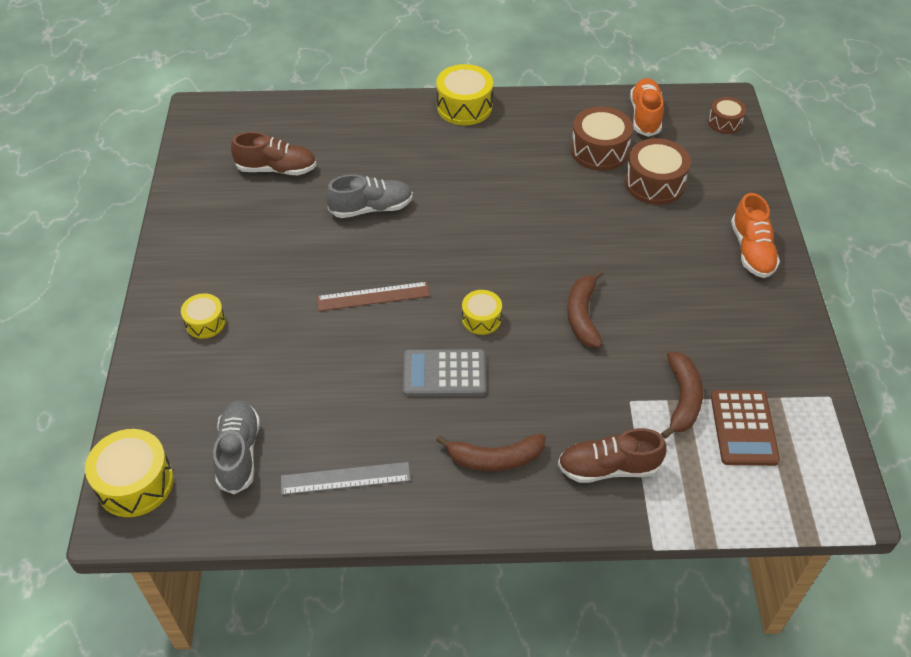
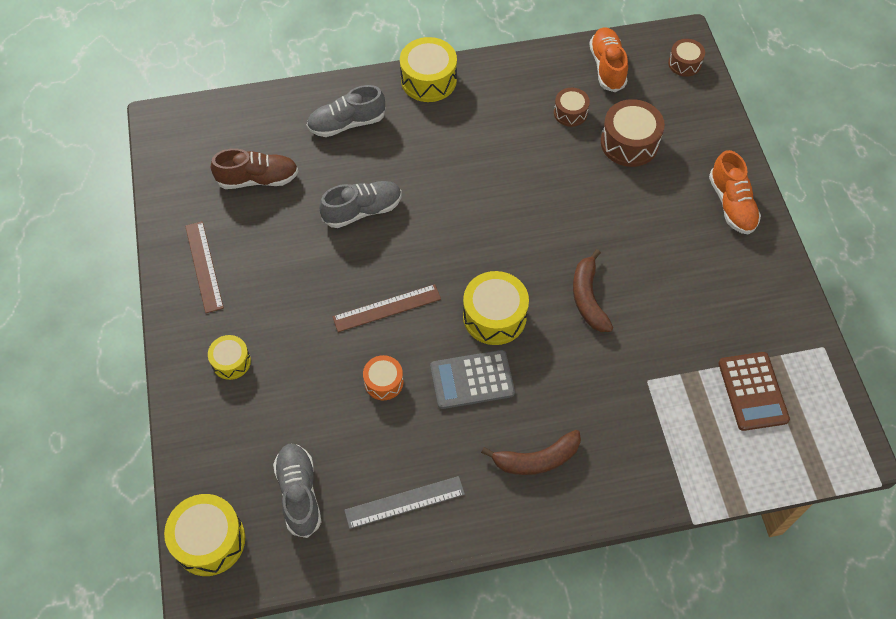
camera: 10 degrees left, 10 degrees up
yellow drum [462,290,502,335] -> yellow drum [463,271,529,345], size x1.69
brown shoe [558,428,666,483] -> none
brown drum [571,107,633,171] -> brown drum [554,88,590,127], size x0.59
brown banana [661,351,703,439] -> none
none -> brown ruler [185,221,224,313]
none -> grey shoe [307,85,385,137]
none -> orange drum [363,355,403,400]

